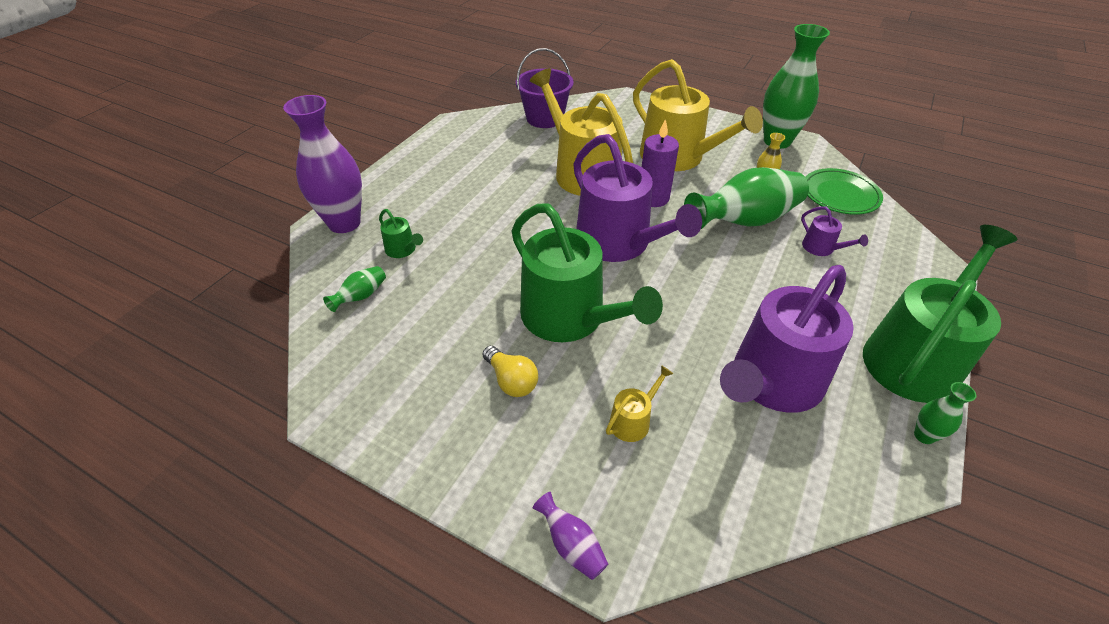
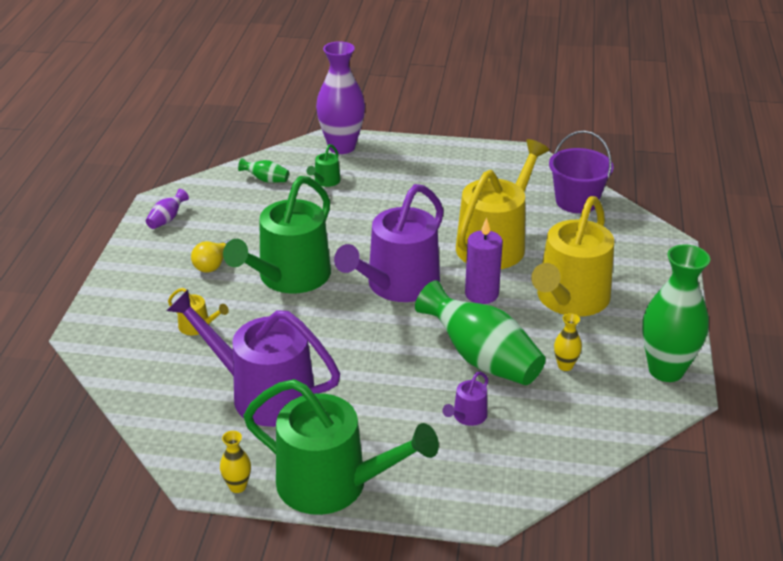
camera: 70 degrees right, 10 degrees down
purple vase [533,492,608,580] -> purple vase moved to [146,189,189,229]
green plate [806,168,883,215] -> none
green vase [914,382,977,444] -> yellow vase [220,431,251,493]

